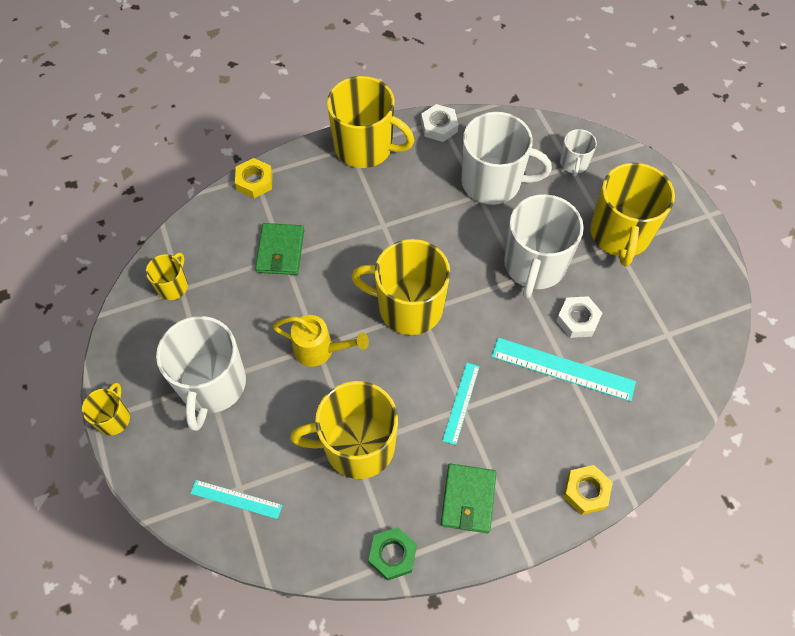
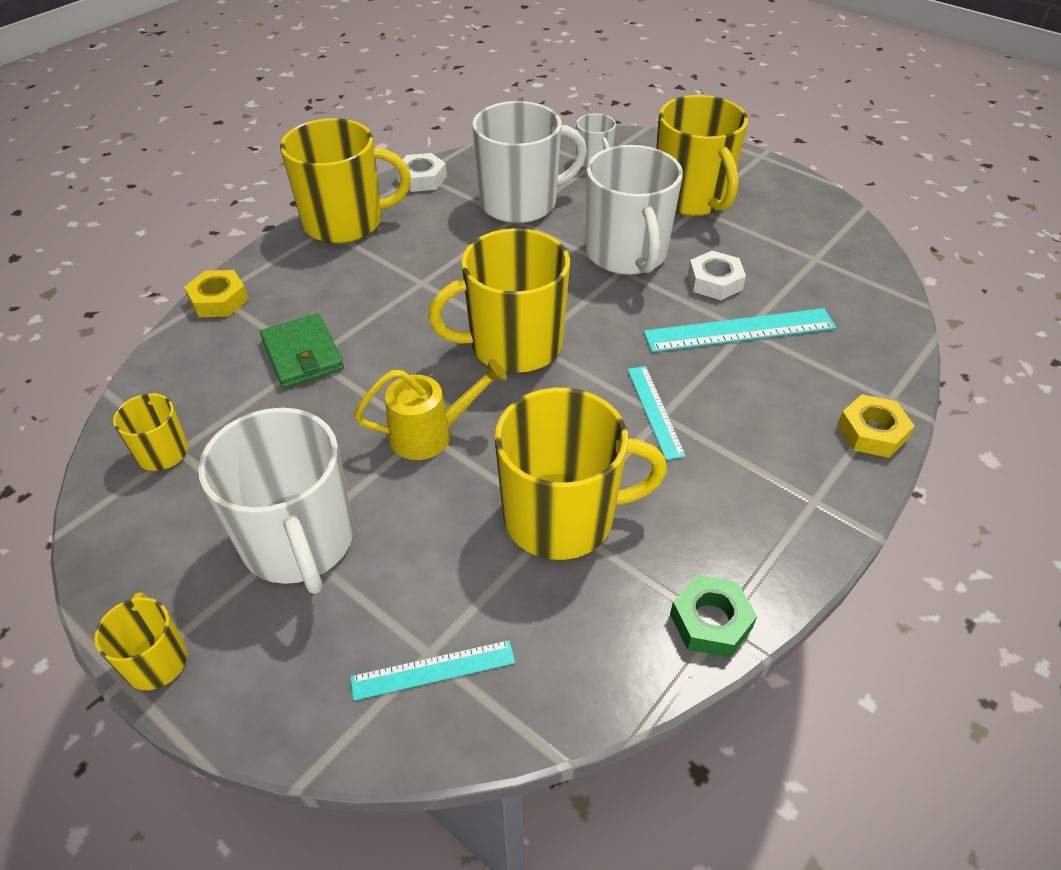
camera: 30 degrees left, 15 degrees down
yellow mug [290,381,398,479] -> yellow mug turned 150 degrees counterclockwise [495,388,667,560]
green wallet [441,464,496,534] -> none

